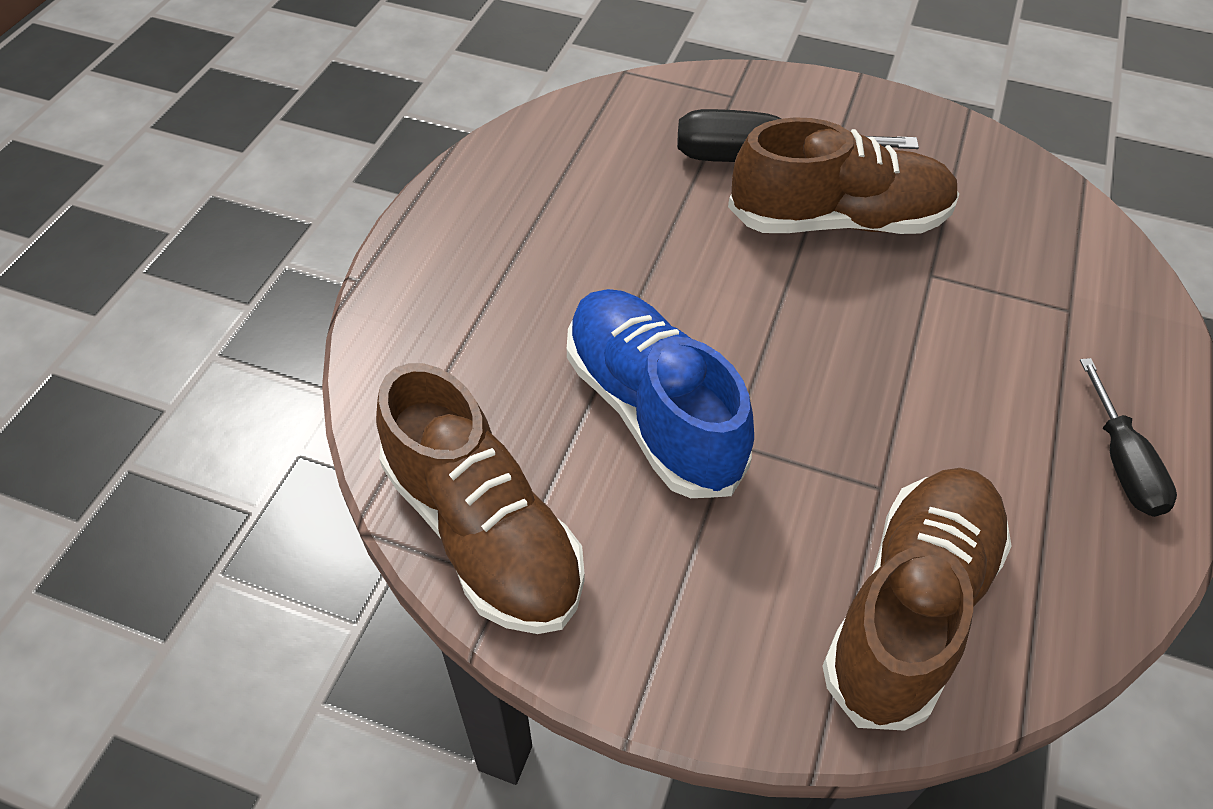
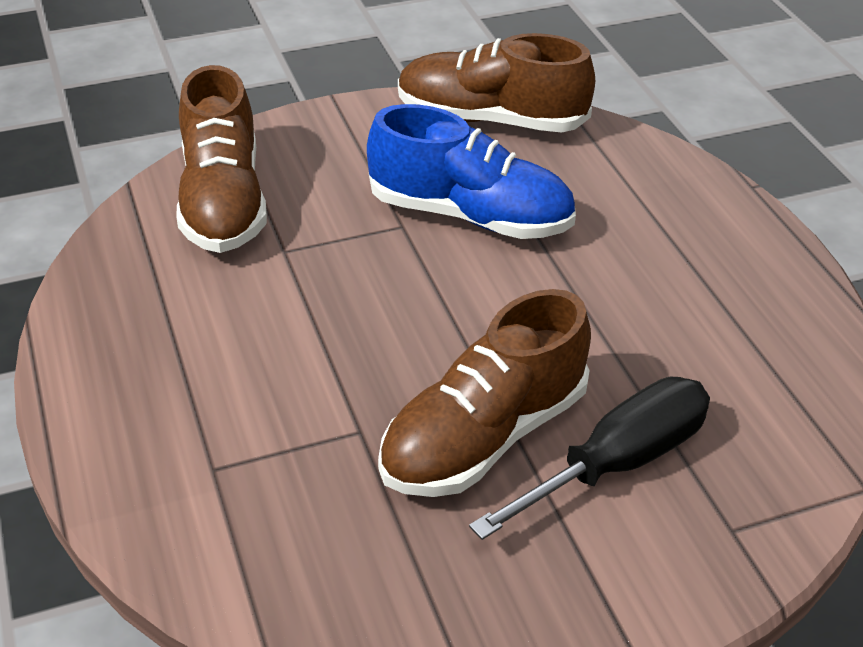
camera: 140 degrees right, 10 degrees down
black screwdriver [1080,358,1177,517] -> none

